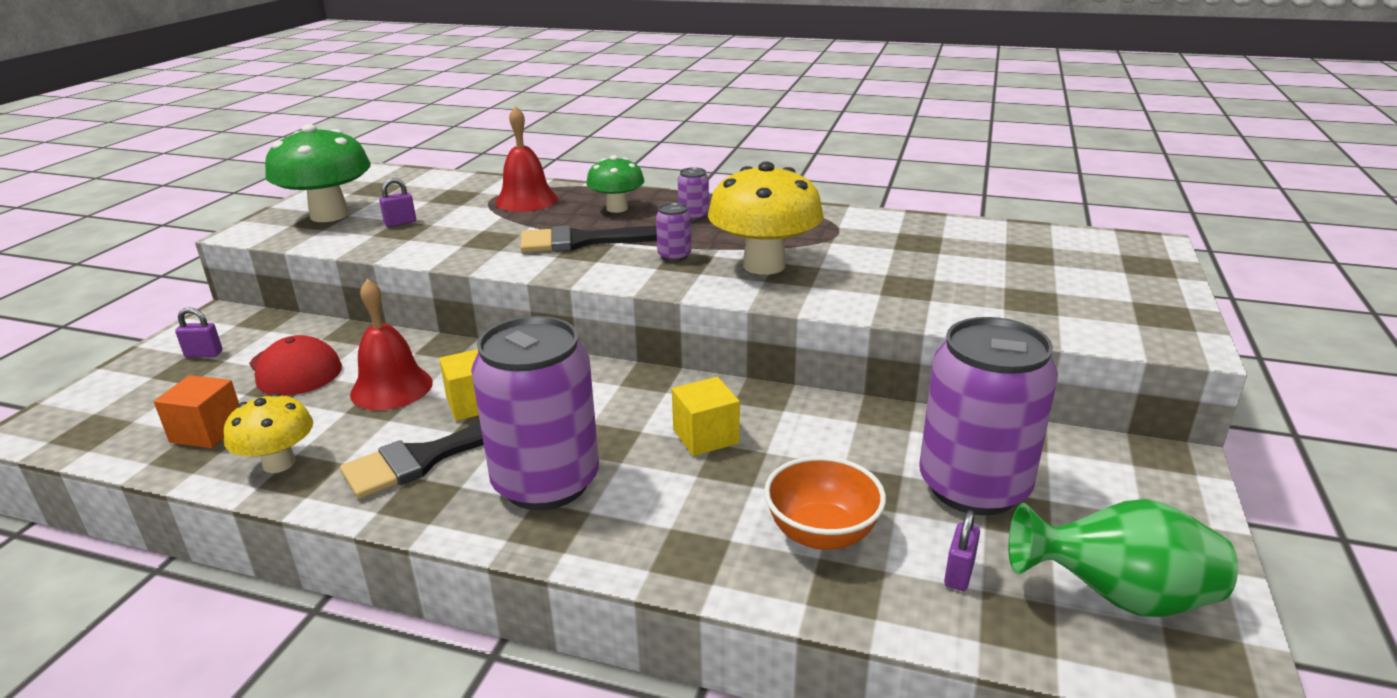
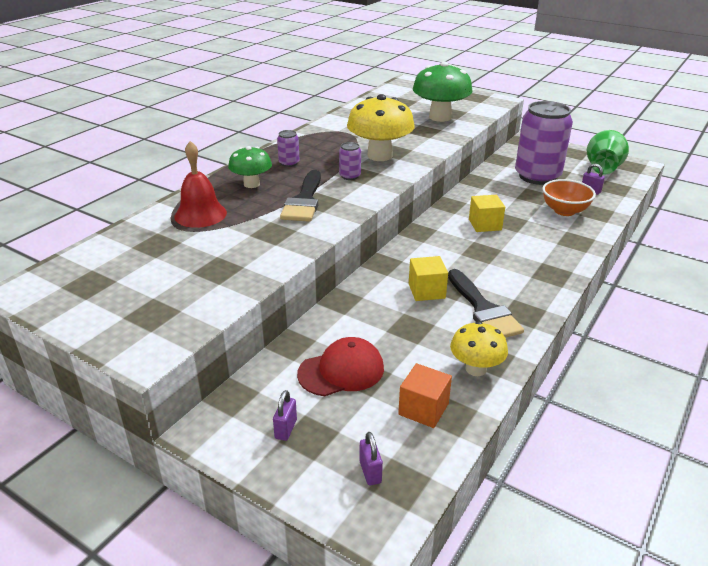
camera: 75 degrees left, 5 degrees up
green mushroom [265,124,371,222] -> green mushroom moved to [413,61,473,122]
red bell [350,279,433,410] -> none
purple padlock [379,178,416,227] -> purple padlock moved to [359,432,383,485]
purple can [471,316,599,510] -> none

